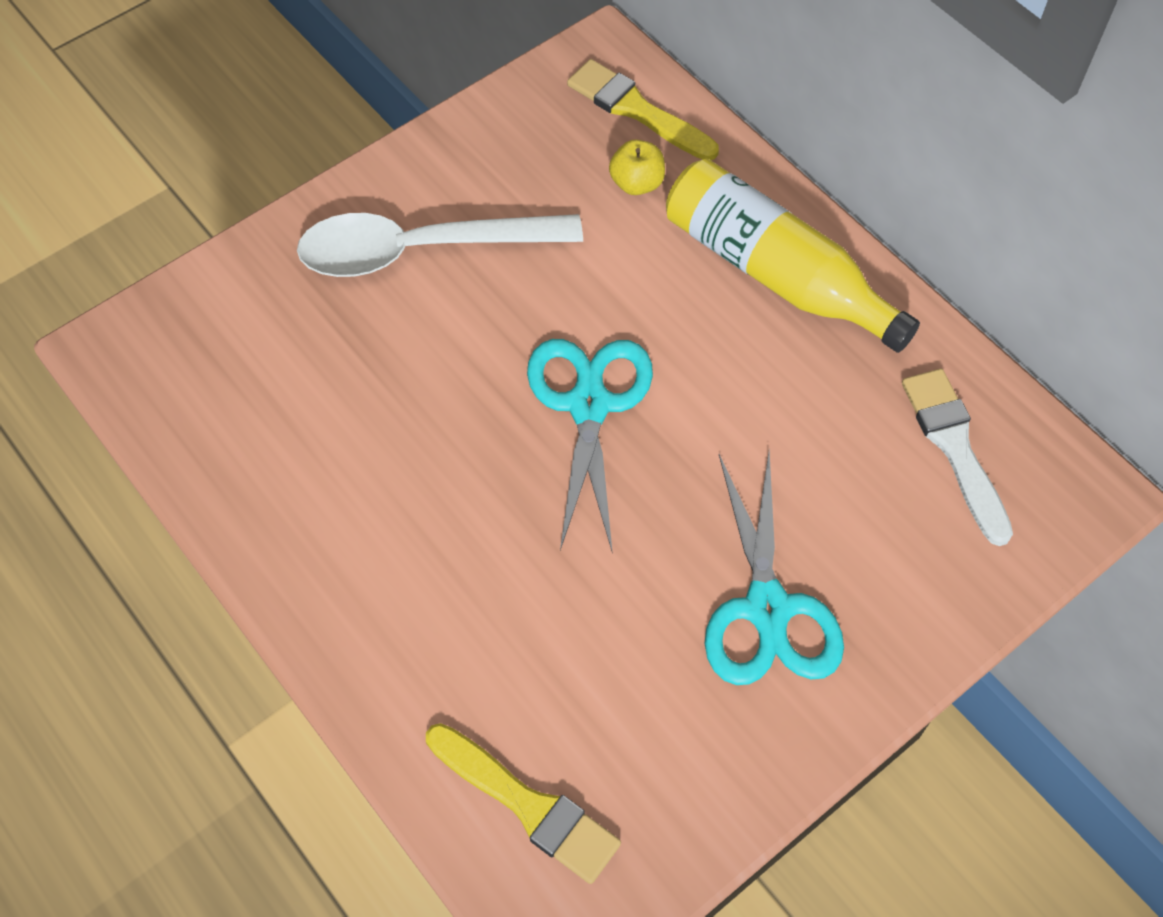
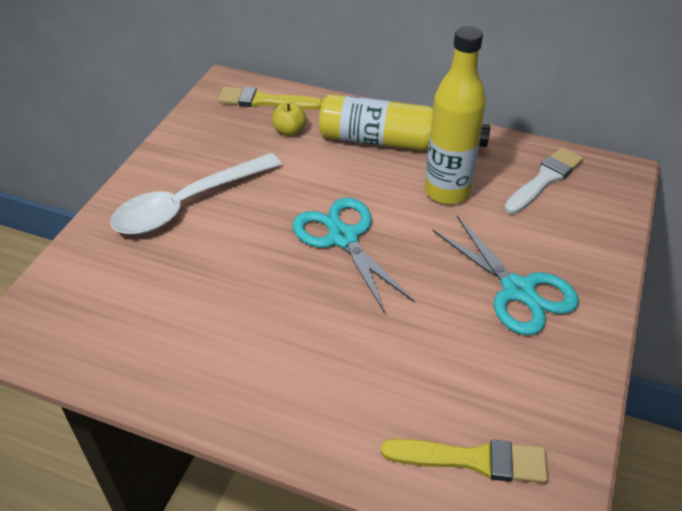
camera: 30 degrees left, 15 degrees down
white brush [902,369,1013,546] -> white brush turned 90 degrees clockwise [504,147,583,214]
none -> yellow bottle [425,26,486,204]

